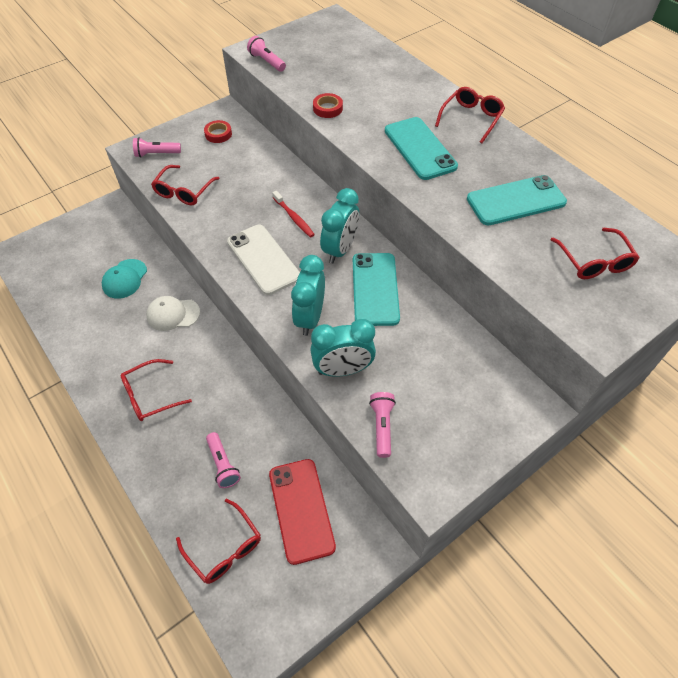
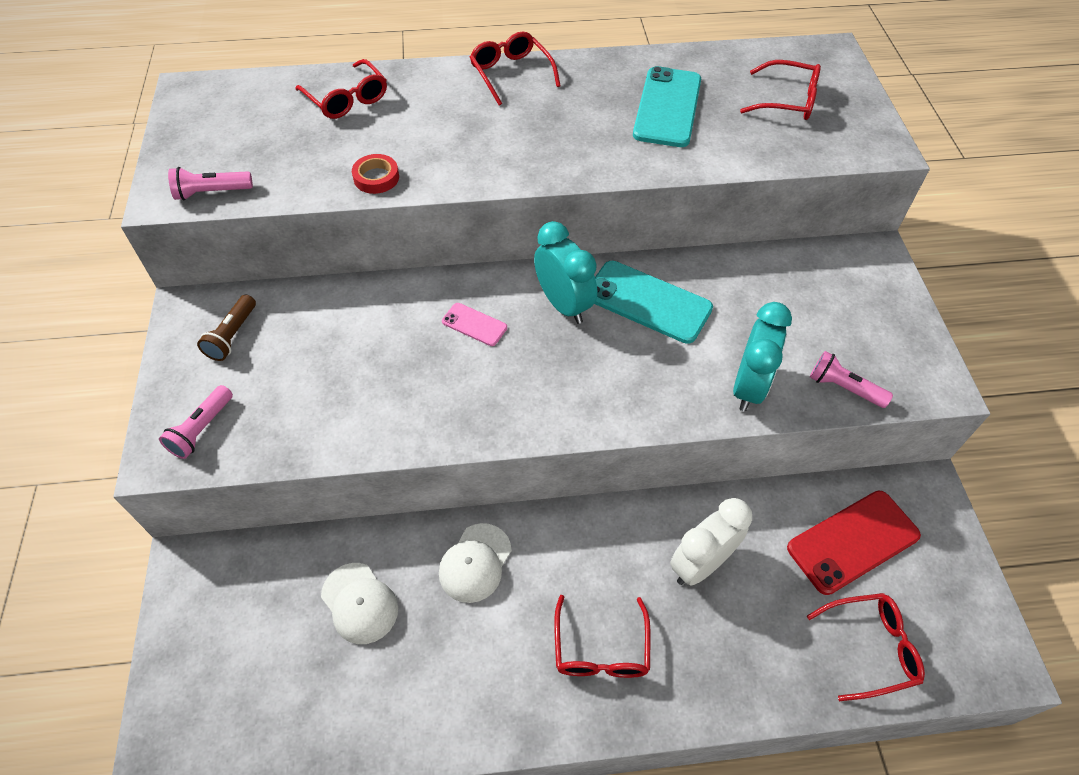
camera: 60 degrees left, 0 degrees up
turquoise cap [102,259,147,299] -> white cap [321,563,398,644]
red glasses [151,165,220,205] -> red glasses moved to [295,59,387,119]
red tape [204,120,232,143] -> brown flashlight [197,295,256,361]
pink flashlight [206,432,241,488] -> none
white phone [227,225,300,295] -> none
red phone [269,459,336,565] -> red phone turned 45 degrees counterclockwise [787,491,921,595]
red toothbrush [272,191,315,237] -> pink phone [442,303,507,346]
turquoise clock [291,255,325,336] -> none
turquoise phone [385,117,458,180] -> none
none -> white clock [670,498,752,586]

